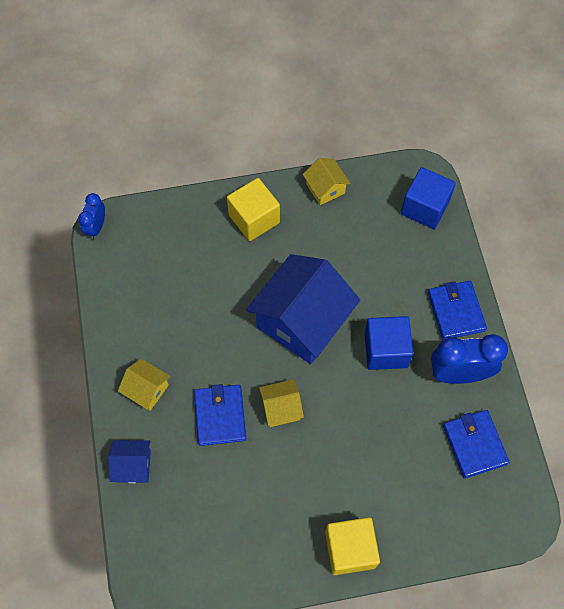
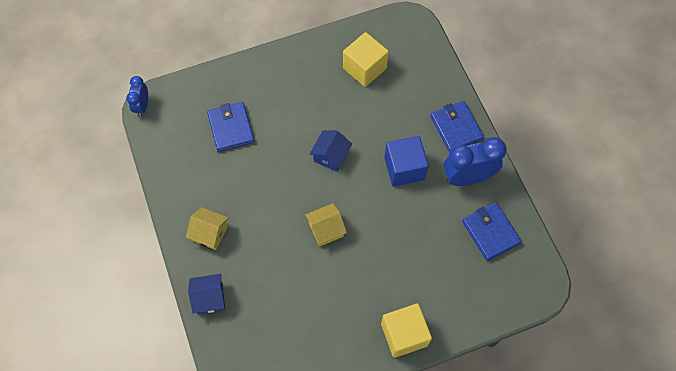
camera: 10 degrees left, 0 degrees up
blue wallet [194,384,246,446] -> blue wallet moved to [207,102,254,152]
yellow cube [227,178,280,241] -> yellow cube moved to [343,32,389,87]
blue house [246,254,360,364] -> blue house [310,130,352,172], size x0.47
yellow house [303,158,351,205] -> none
blue cube [401,167,456,229] -> none

